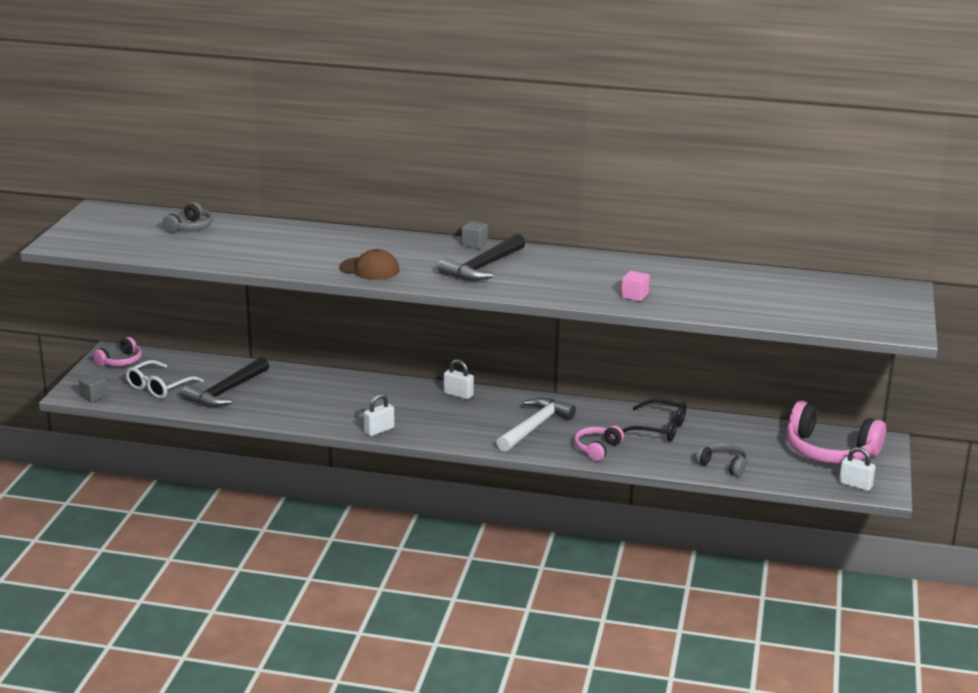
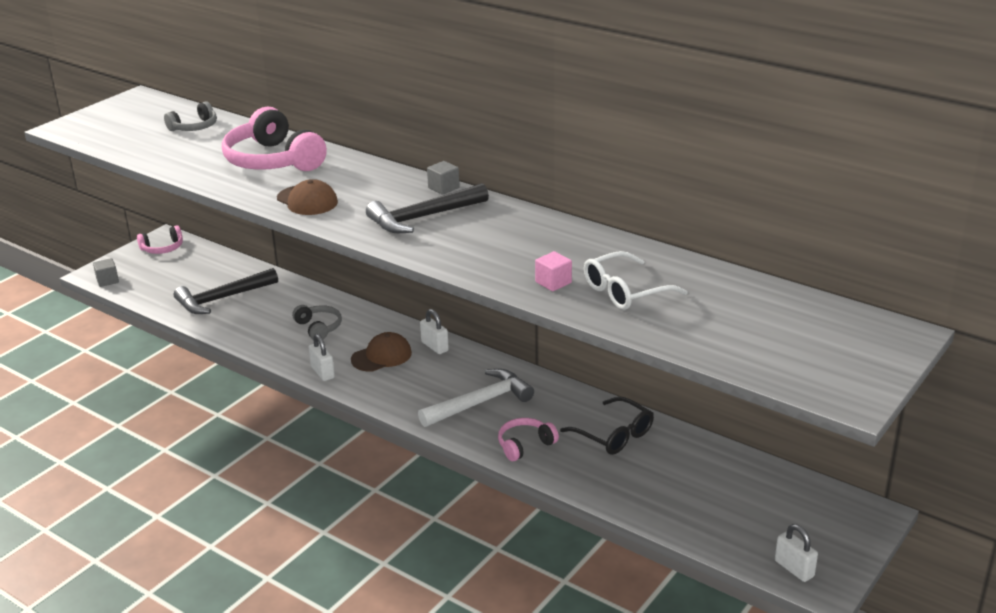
camera: 25 degrees right, 5 degrees up
white glasses [126,360,204,399] -> white glasses moved to [584,251,688,310]
white padlock [364,394,394,436] -> white padlock turned 75 degrees clockwise [309,334,335,381]
grey headphones [695,443,748,477] -> grey headphones moved to [292,305,342,339]
pink headphones [786,401,886,464] -> pink headphones moved to [222,107,327,171]
none -> brown cap [351,332,412,372]

